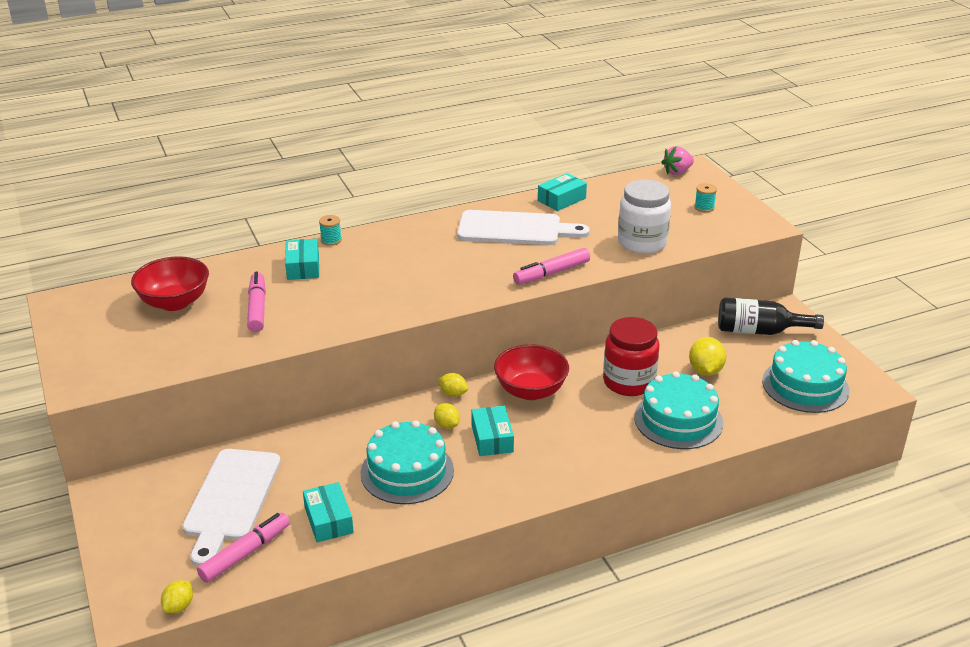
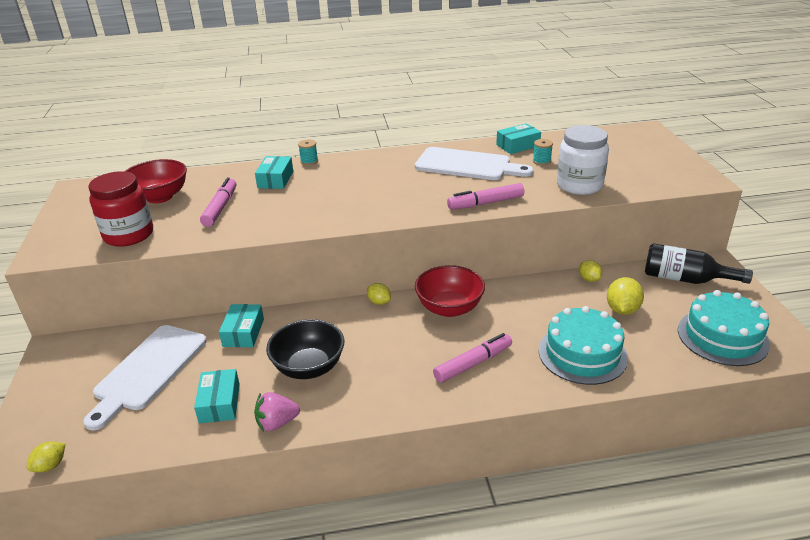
camera: 15 degrees right, 0 degrees up
pink marker [197,513,290,583] -> pink marker moved to [433,333,512,383]
turquoise cake [361,420,454,504] -> black bowl [266,319,344,379]
yellow lemon [434,403,460,429] -> yellow lemon moved to [579,260,602,282]
turquoise box [471,406,514,456] -> turquoise box moved to [219,304,264,347]
red jar [603,317,659,396] -> red jar moved to [89,171,153,247]
pink strawberry [661,146,694,175] -> pink strawberry moved to [254,392,300,432]
turquoise spool [694,183,717,212] -> turquoise spool moved to [533,139,553,165]

